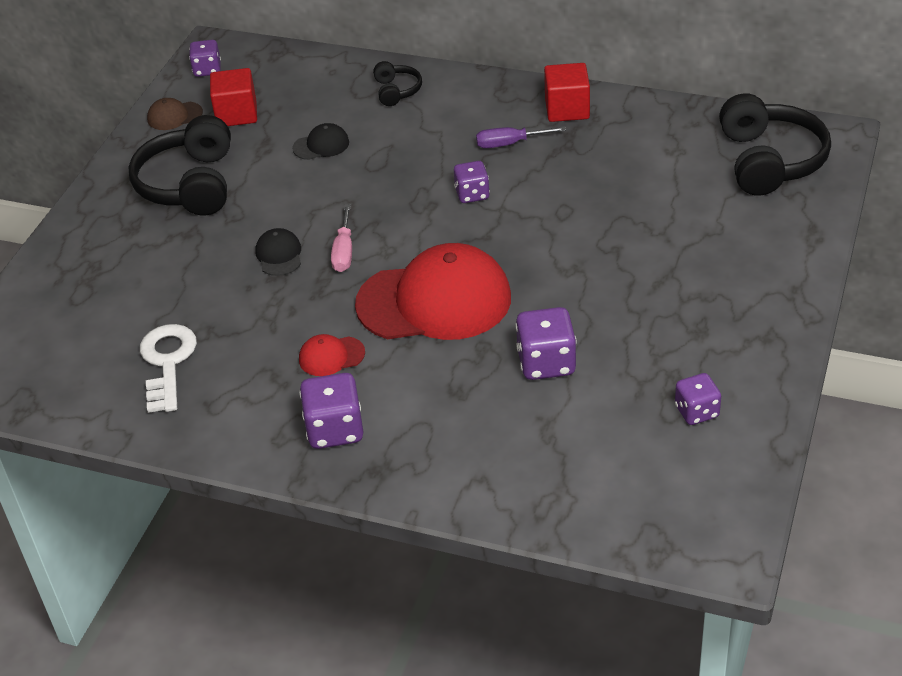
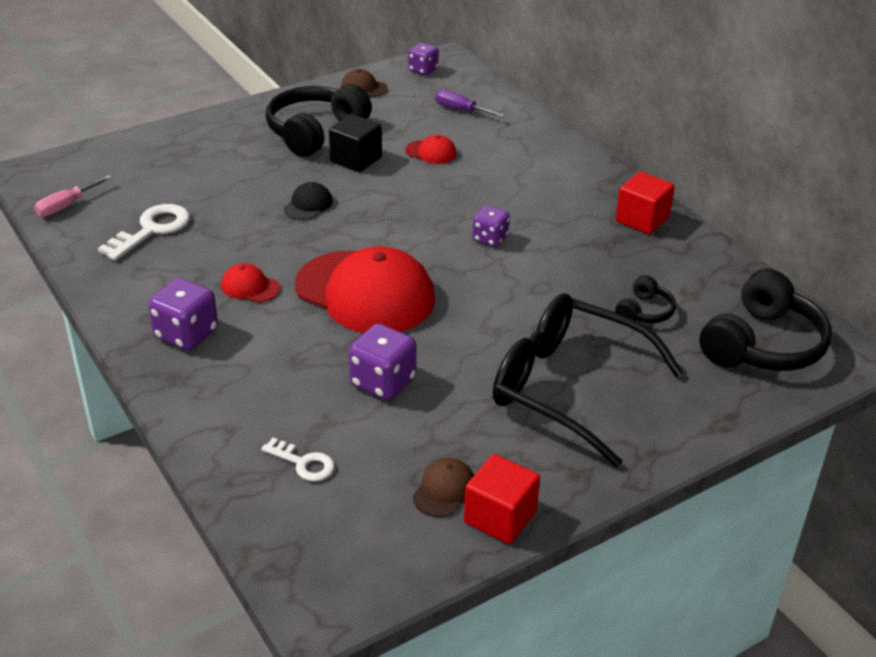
camera: 35 degrees right, 5 degrees down
red cube [210,68,257,126] -> red cube moved to [464,454,540,544]
black cap [292,123,349,160] -> red cap [405,135,457,164]
pink screwdriver [331,204,352,272] -> pink screwdriver moved to [35,175,112,217]
black headphones [373,61,422,106] -> black headphones moved to [615,275,676,323]
purple screwdriver [476,126,566,148] -> purple screwdriver moved to [435,89,504,117]
purple dice [675,373,721,425] -> brown cap [413,458,474,517]
none -> white key [261,438,334,482]
none -> black cube [329,114,382,172]
none -> black glasses [493,293,683,468]

